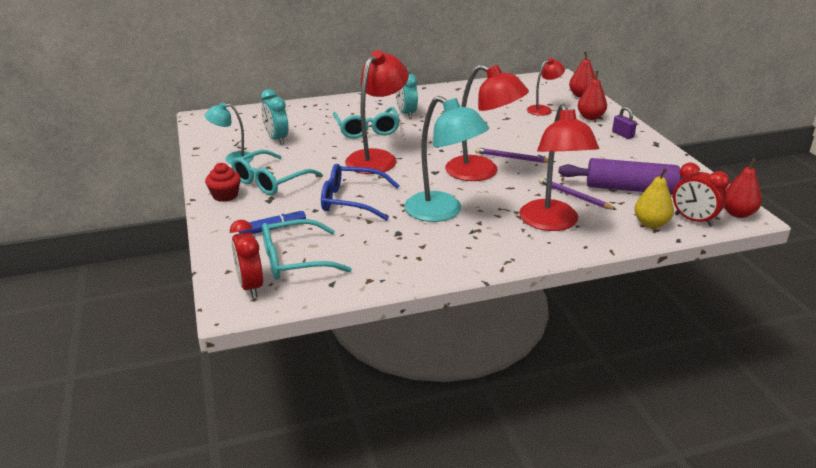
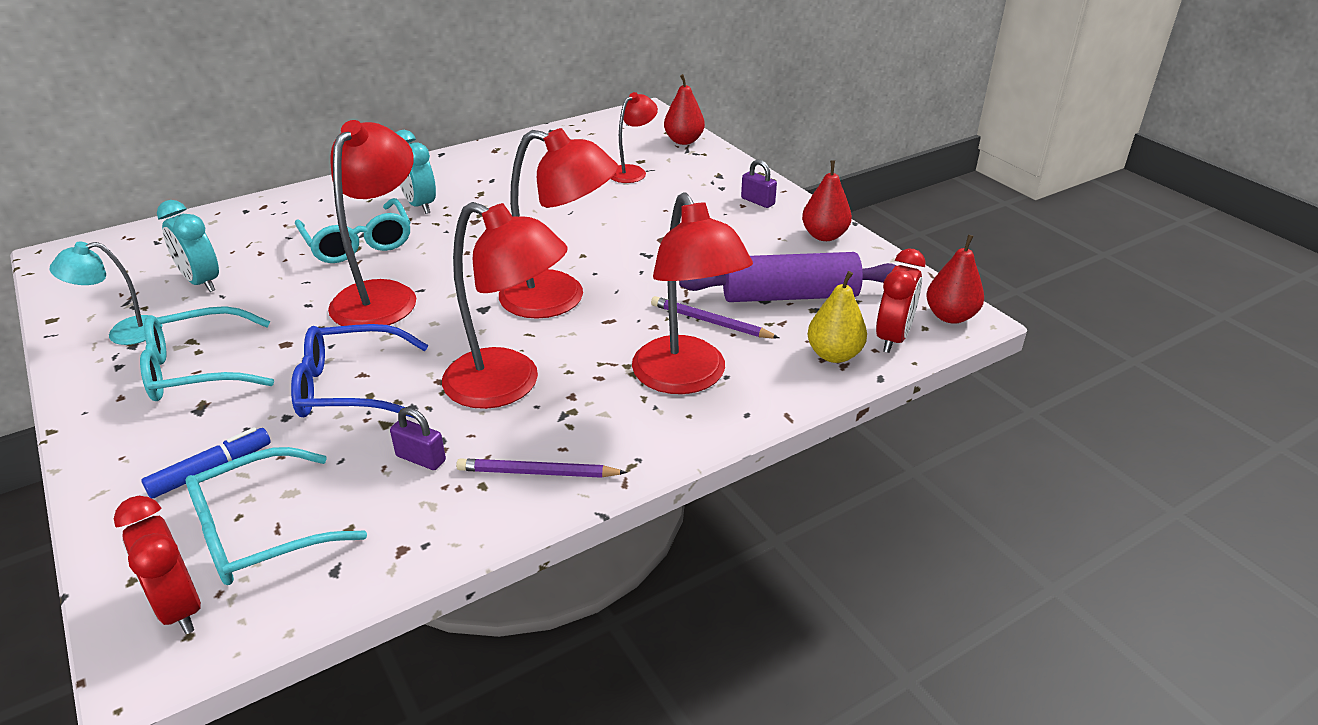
camera: 15 degrees left, 5 degrees up
red cupcake [205,163,241,202] -> none
turquoise glasses [231,150,322,195] -> turquoise glasses turned 45 degrees clockwise [140,306,274,401]
turquoise lamp [404,96,489,222] -> red lamp [442,202,568,409]
purple pencil [475,147,555,163] -> purple pencil moved to [456,458,627,478]
red pear [578,71,607,120] -> red pear moved to [802,160,852,241]
red clock [673,162,730,227] -> red clock turned 90 degrees counterclockwise [876,249,926,353]
none -> purple padlock [390,407,446,470]

